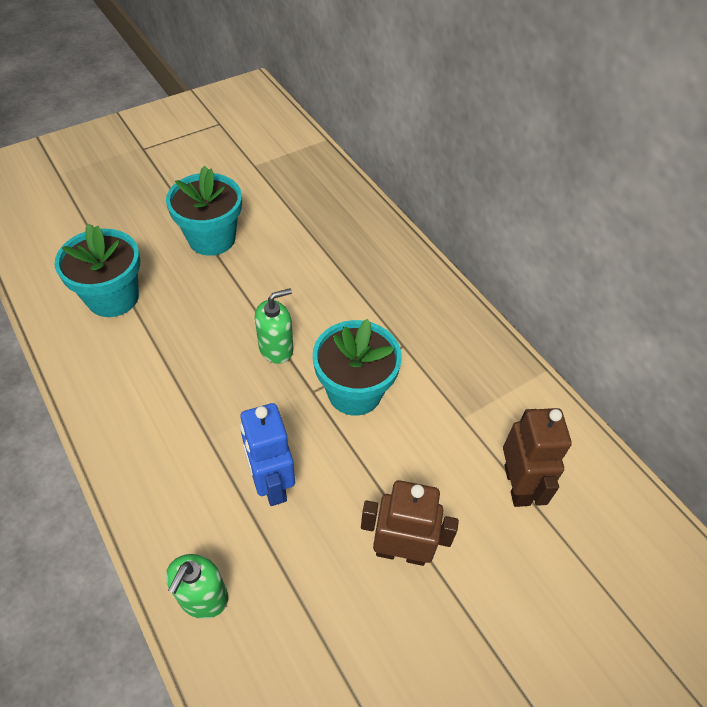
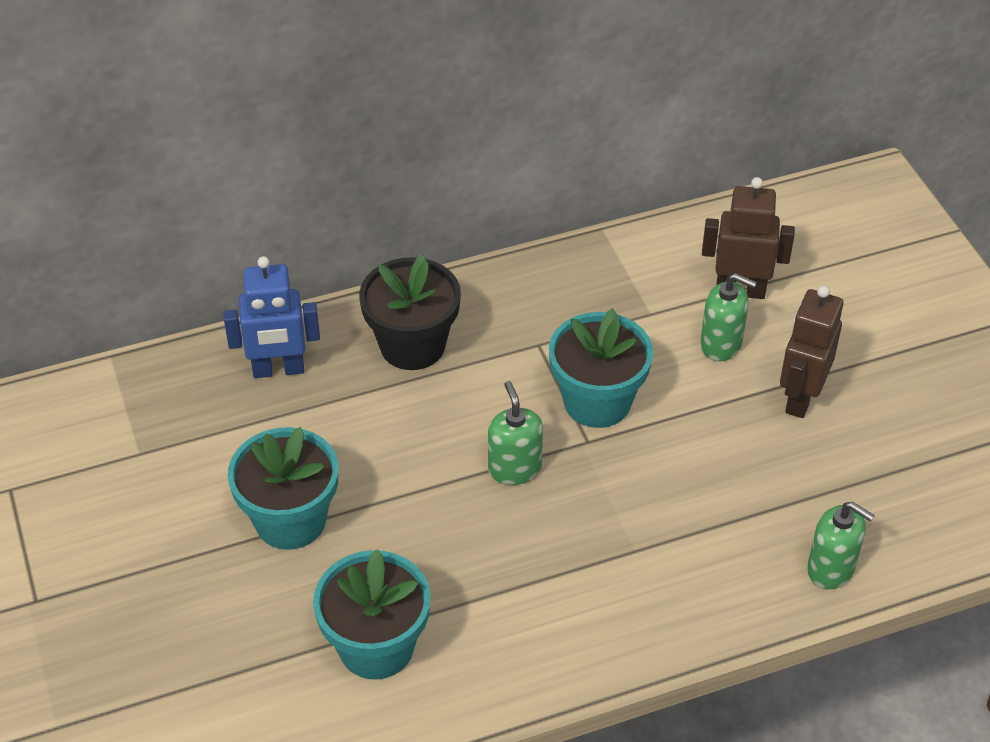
camera: 75 degrees left, 5 degrees down
blue robot [240,403,295,506] -> blue robot moved to [224,256,320,378]
none -> black flower pot [359,254,461,370]
none -> green soap dispenser [700,273,757,361]

